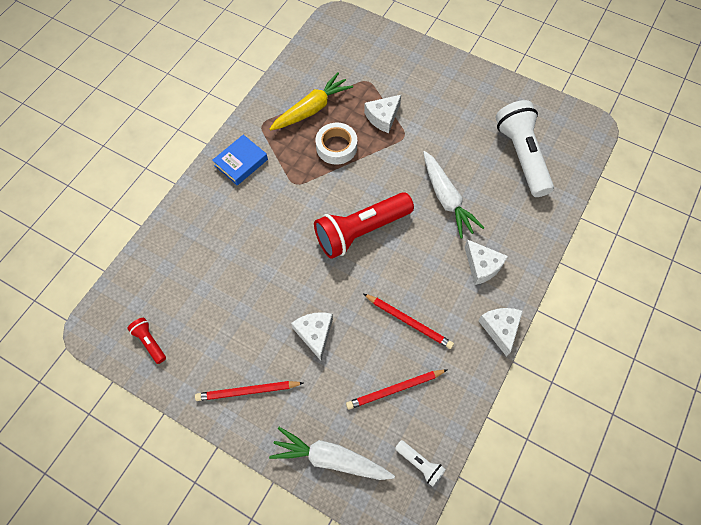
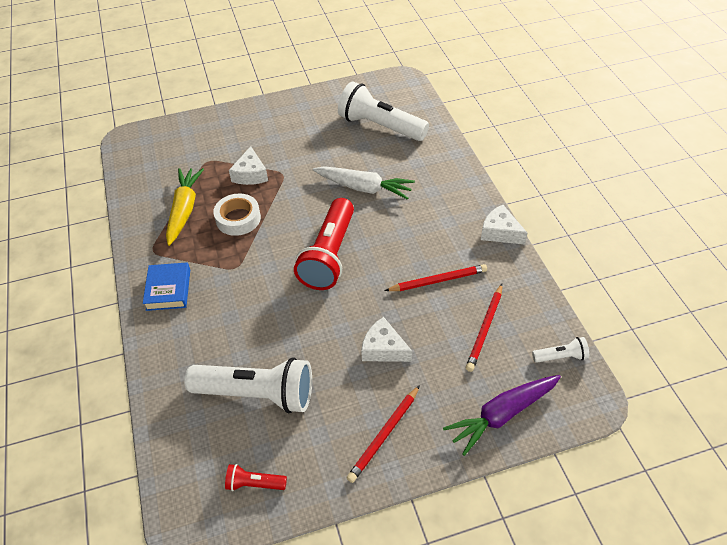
camera: 45 degrees left, 15 degrees down
white carrot [269,427,395,480] -> purple carrot [443,375,561,456]
white cheese [464,239,508,285] -> none
none -> white flashlight [184,357,312,413]

